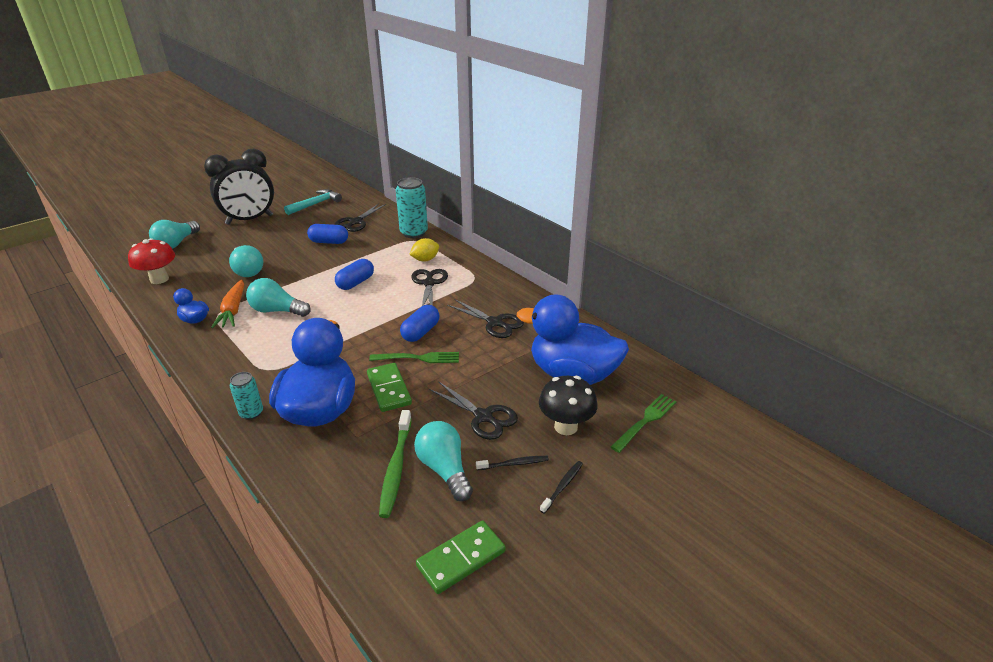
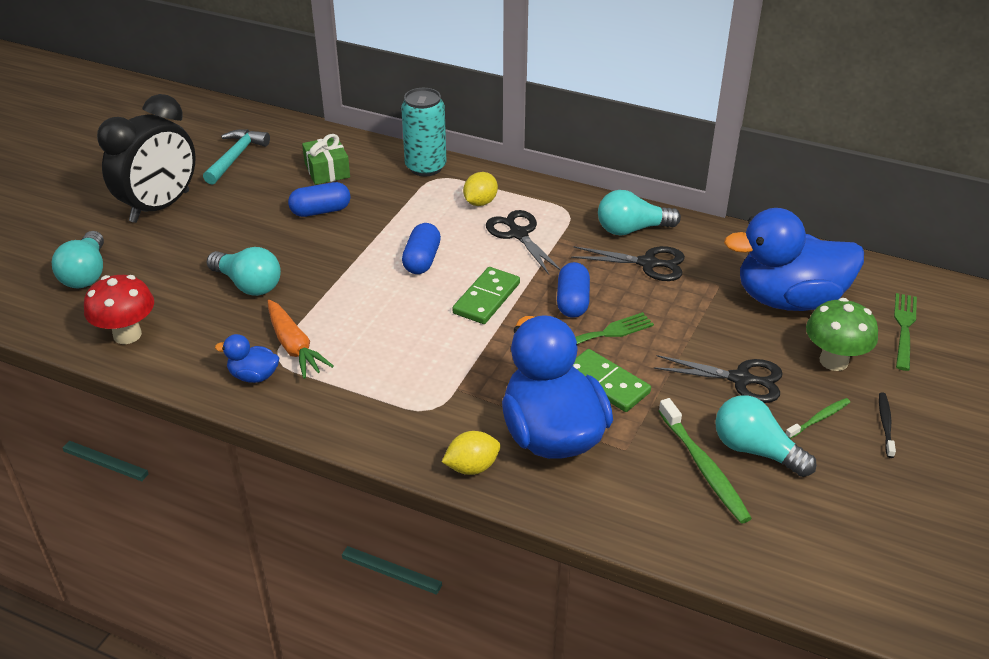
camera: 25 degrees left, 5 degrees up
turquoise can [230,372,263,420] -> yellow lemon [442,431,501,475]
turquoise light bulb [246,278,311,317] -> turquoise light bulb moved to [598,190,681,236]
black scissors [334,203,386,232] -> green gift [302,134,350,185]
green domino [416,520,506,594] -> green domino moved to [452,267,520,324]
black toothbrush [476,456,549,470] -> green toothbrush [786,398,850,439]
black mushroom [539,376,598,435] -> green mushroom [806,298,878,371]

